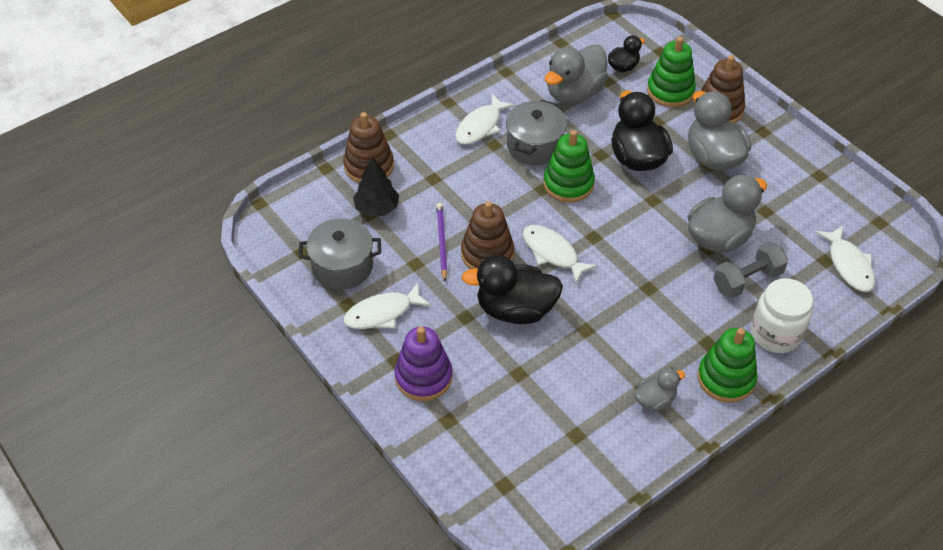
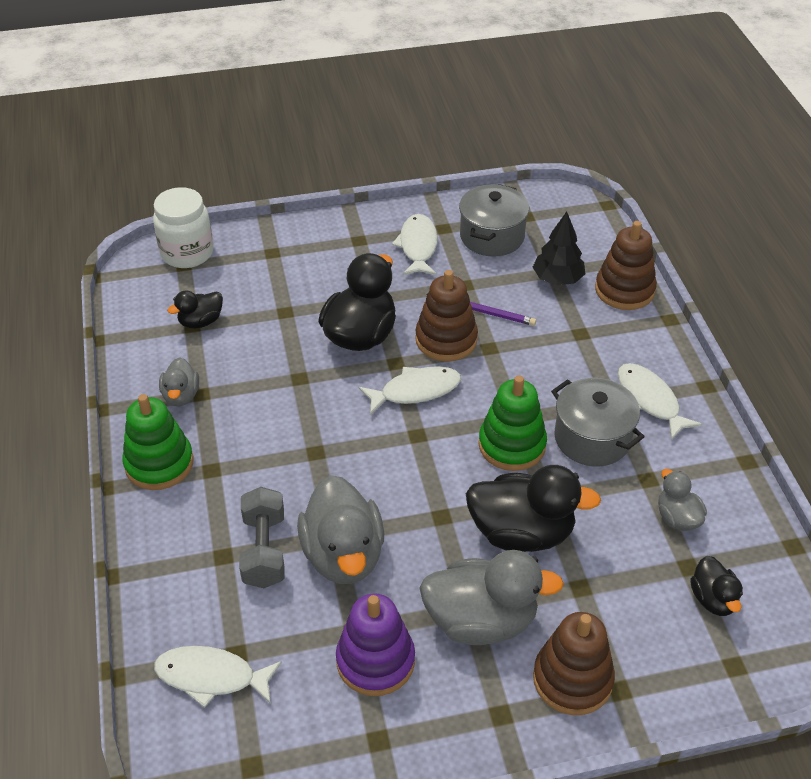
camera: 115 degrees right, 5 degrees down
purple stacking toy [395,326,453,401] -> purple stacking toy moved to [336,593,415,696]
grey duck [545,44,609,103] -> grey duck [658,469,707,531], size x0.53
green stacking toy [647,37,696,107] -> none
white jar [751,278,813,353] -> white jar moved to [153,187,213,268]
none -> black duck [167,291,223,328]

